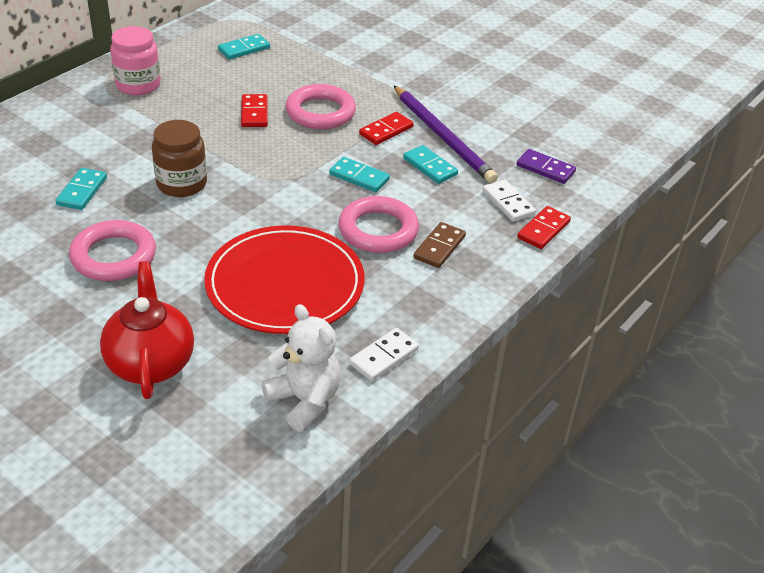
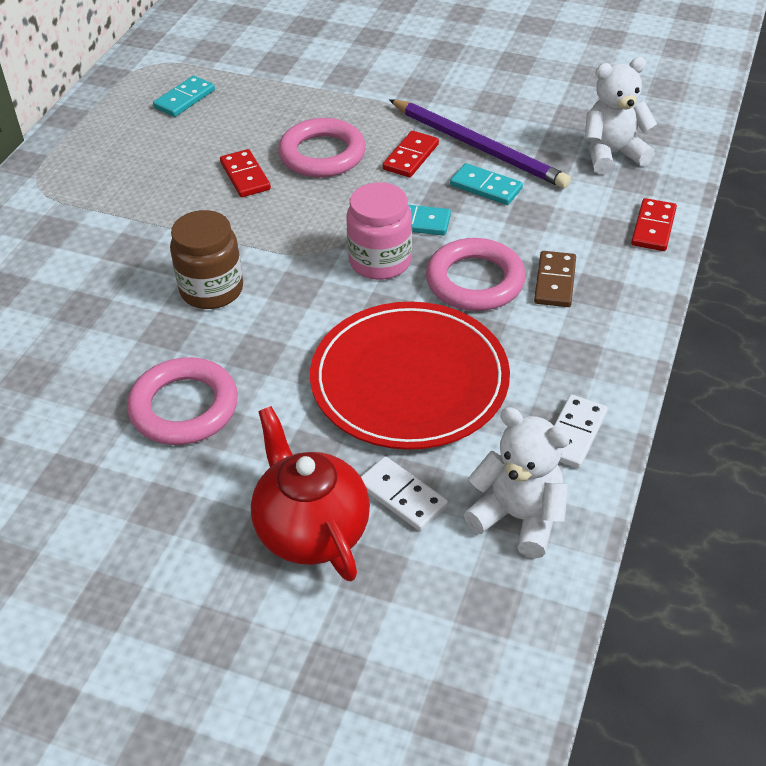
camera: 15 degrees left, 5 degrees up
turquoise domino [55,168,107,210] -> none
pink jar [110,26,161,95] -> pink jar moved to [346,182,412,280]
white domino [482,179,536,222] -> white domino moved to [361,456,448,531]
purple domino [517,149,576,184] -> white teddy bear [585,57,657,174]

